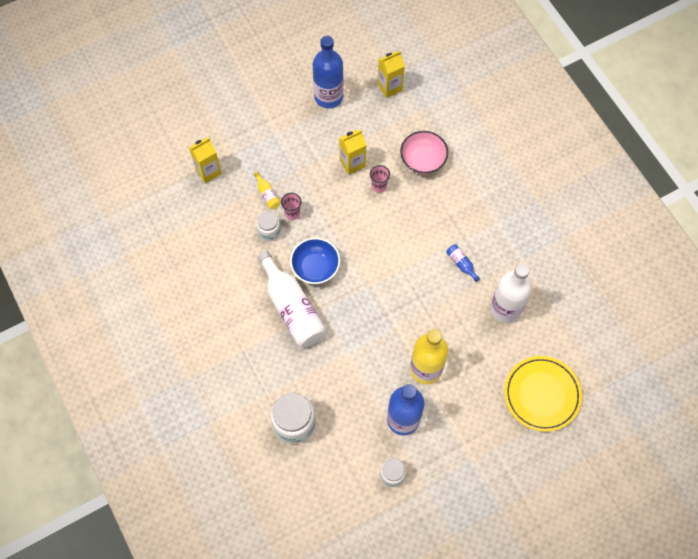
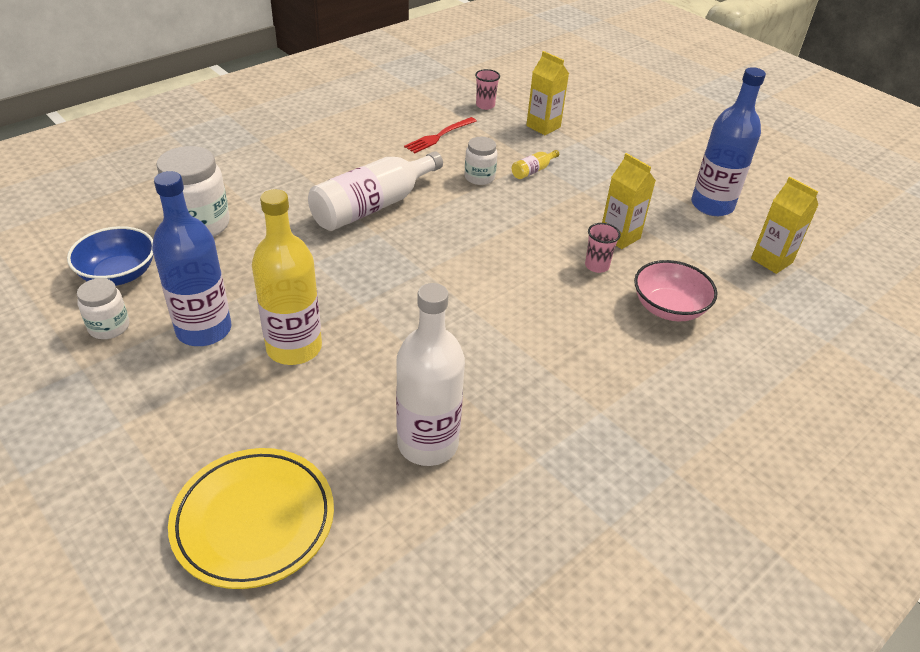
camera: 75 degrees right, 25 degrees down
pink cup [281,193,301,220] -> pink cup moved to [475,69,500,110]
blue bowl [290,238,340,284] -> blue bowl moved to [67,226,153,286]
blue bottle [446,244,480,282] -> none
none -> red fork [404,117,477,153]

